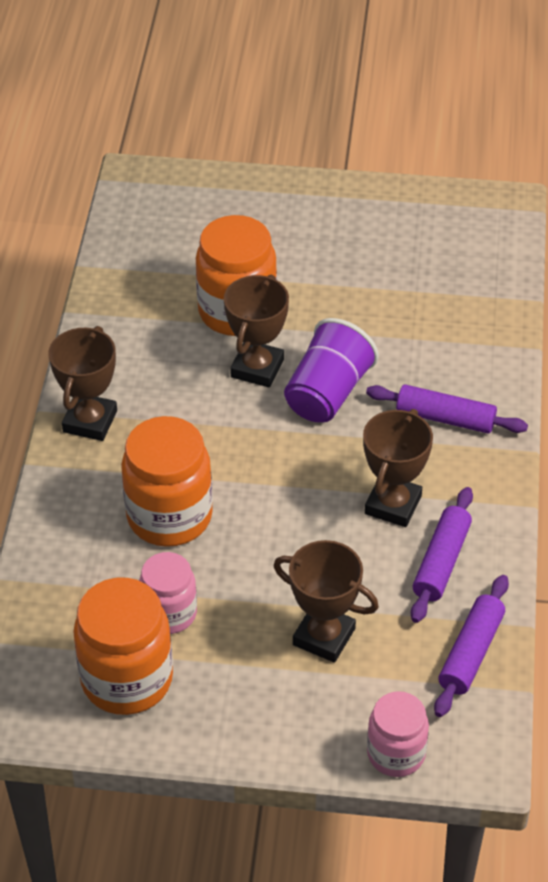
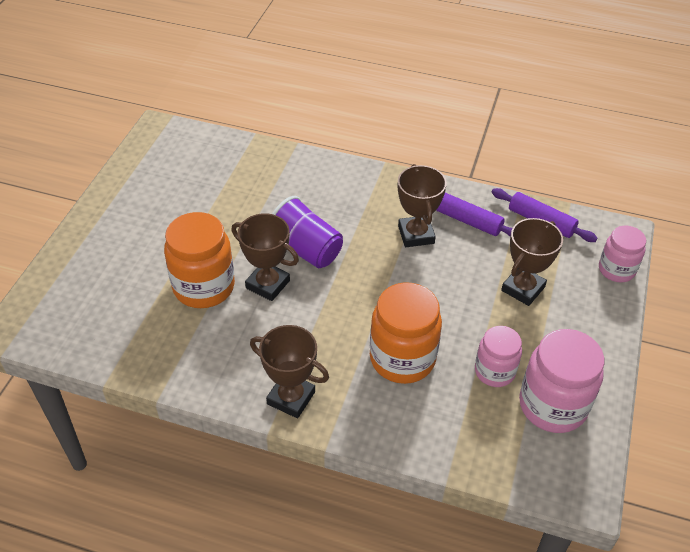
camera: 80 degrees left, 0 degrees up
orange jar [73,578,173,715] -> pink jar [519,329,604,433]
brown trophy [363,409,433,527] -> brown trophy turned 45 degrees clockwise [398,164,447,247]
purple rolling pin [366,384,528,434] -> none

